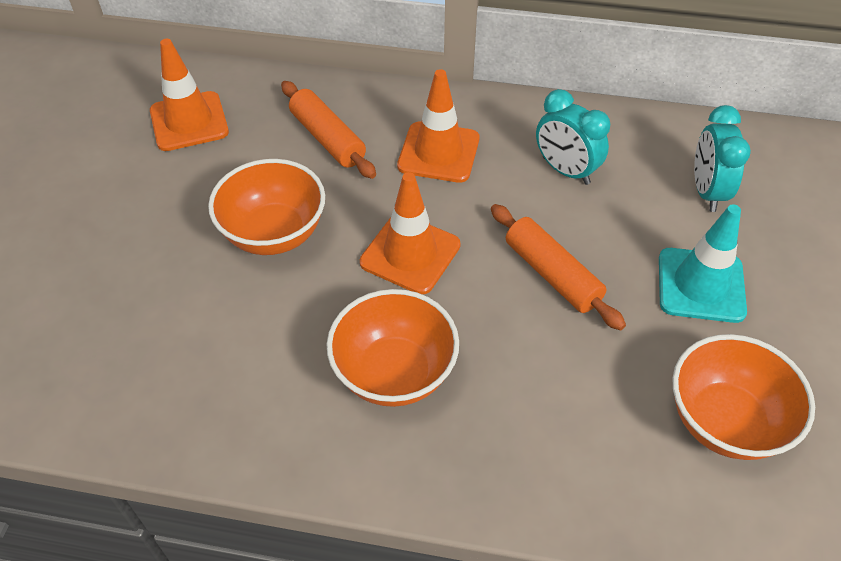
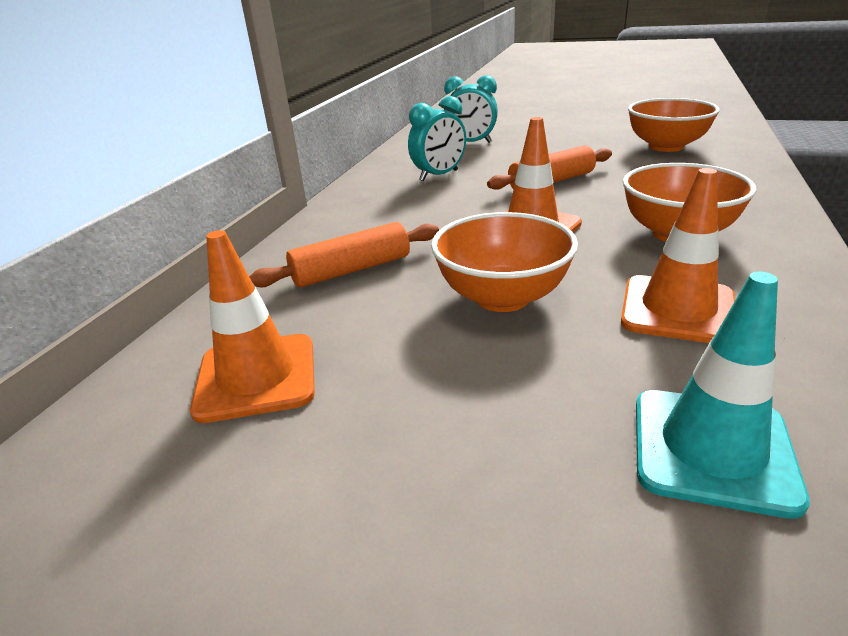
camera: 80 degrees left, 20 degrees down
orange traffic cone [397,69,479,183] -> orange traffic cone moved to [621,168,735,343]
turquoise traffic cone [659,204,747,323] -> turquoise traffic cone moved to [636,272,810,519]

